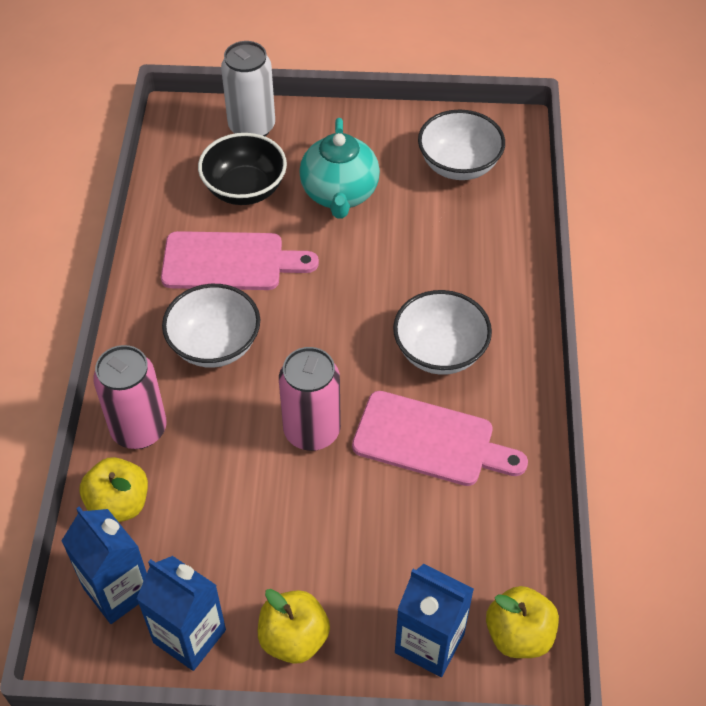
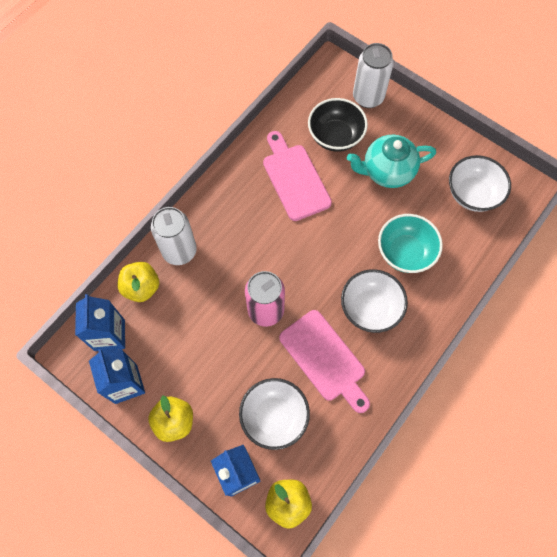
camera: 35 degrees right, 15 degrees up
pink can [93,345,167,449] -> white can [151,207,197,265]
pink cutting board [161,231,319,290] -> pink cutting board turned 150 degrees counterclockwise [263,131,332,221]
white bowl [162,284,260,368] -> white bowl moved to [239,378,310,450]
turquoise teapot [299,118,380,219] -> turquoise teapot turned 45 degrees clockwise [347,135,436,188]
none -> turquoise bowl [378,214,443,273]

